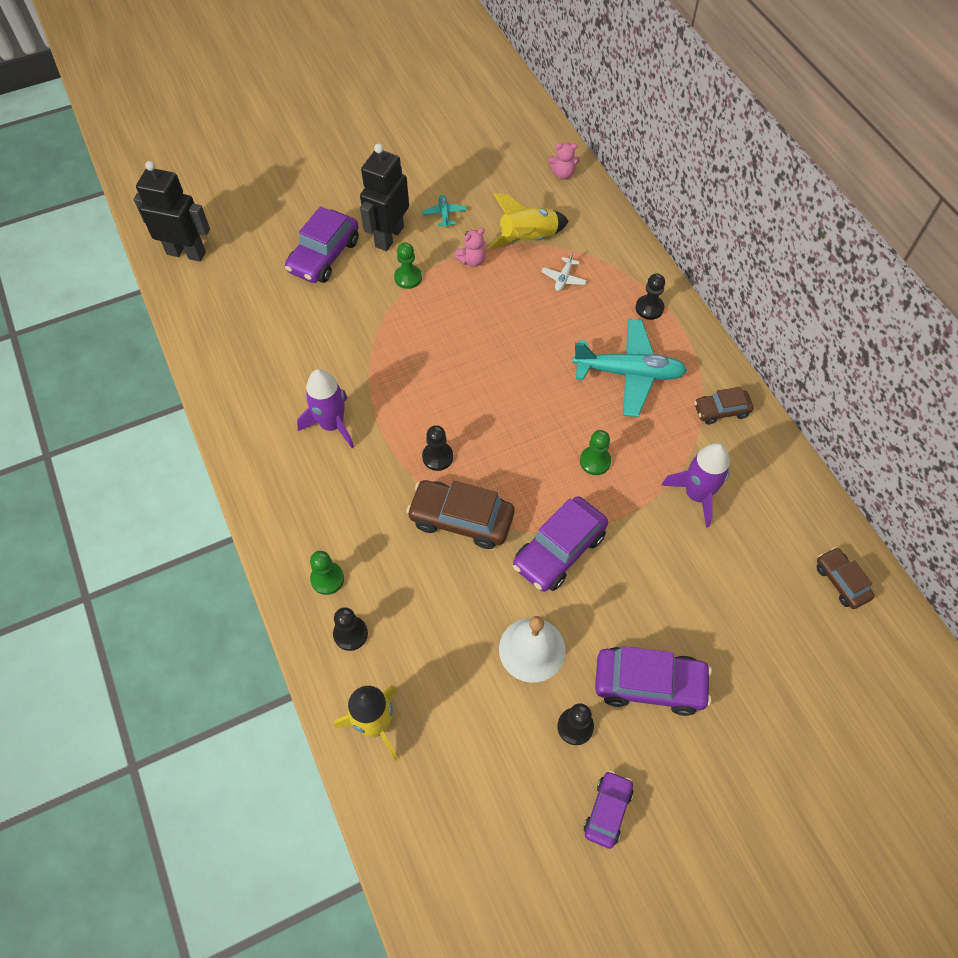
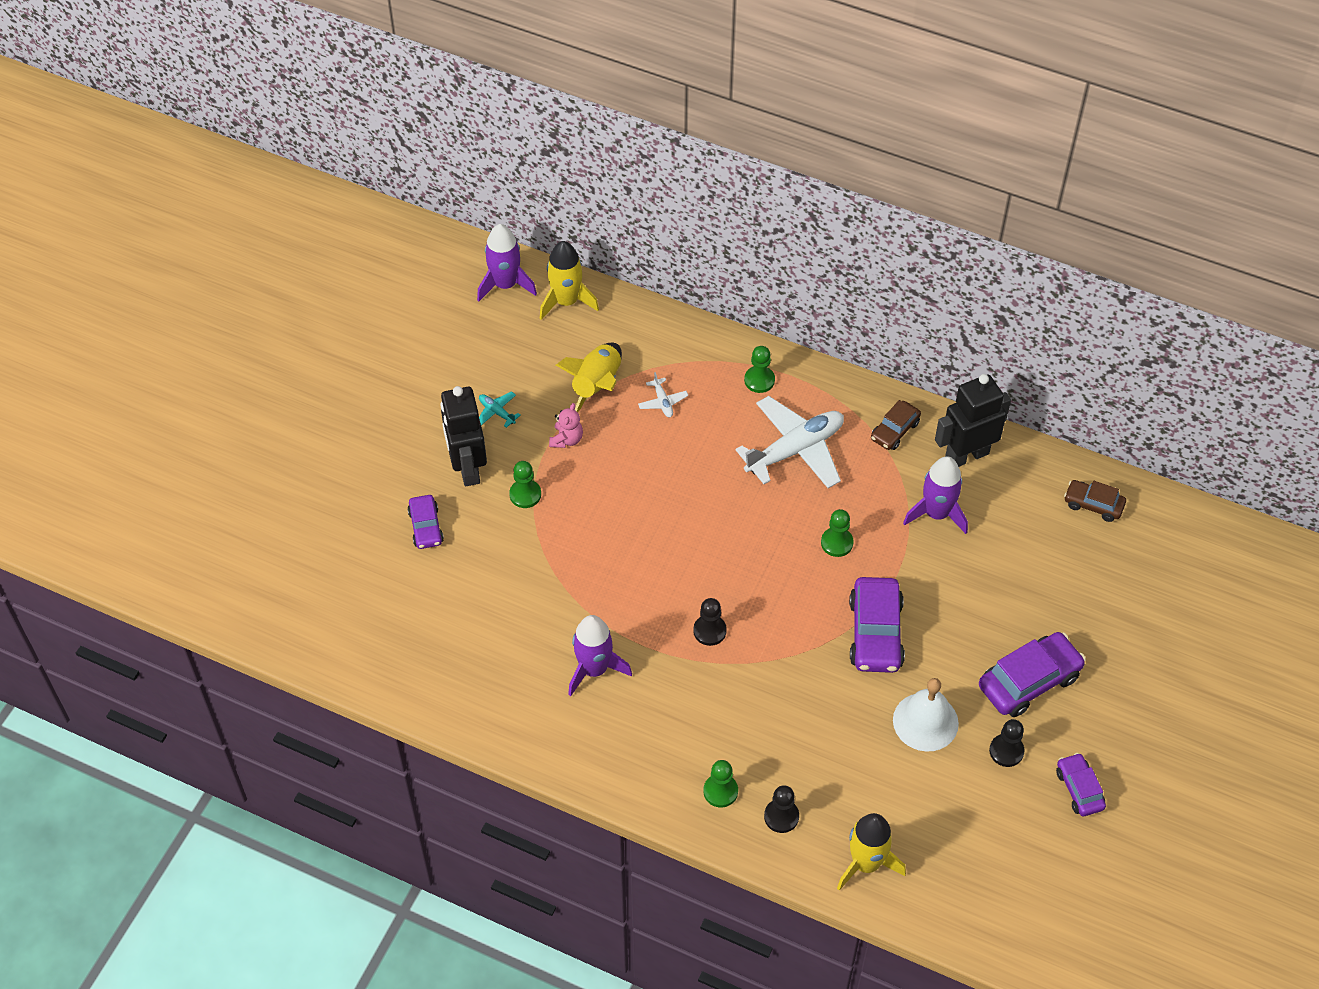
camera: 40 degrees left, 5 degrees down
black robot [134,161,210,262] -> black robot moved to [935,374,1011,467]
purple car [285,206,359,283] -> purple car [407,495,444,549], size x0.59
brown car [406,480,514,549] -> none
pink teddy bear [548,143,580,179] -> yellow rocket [540,241,599,320]
turquoise plane [572,319,687,417] -> white plane [735,396,844,488]
black pawn [635,273,665,320] -> green pawn [744,346,775,393]
none -> purple rocket [477,224,537,301]

